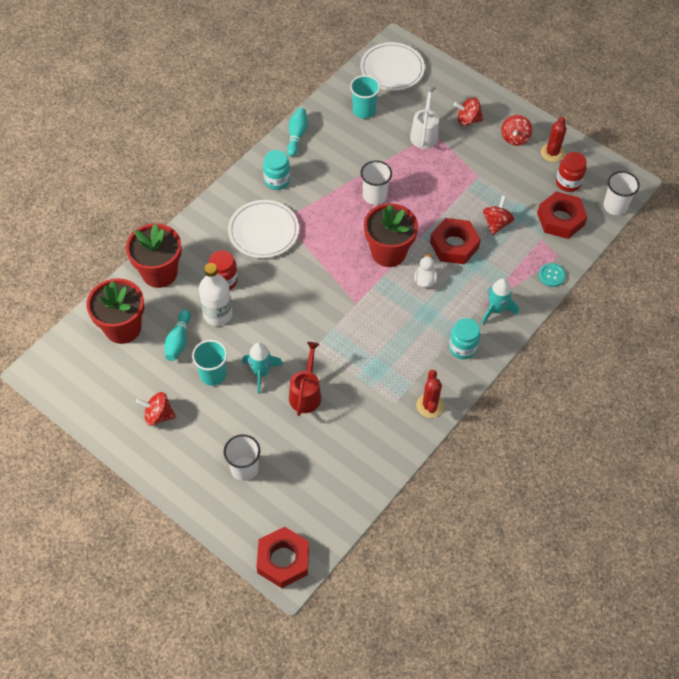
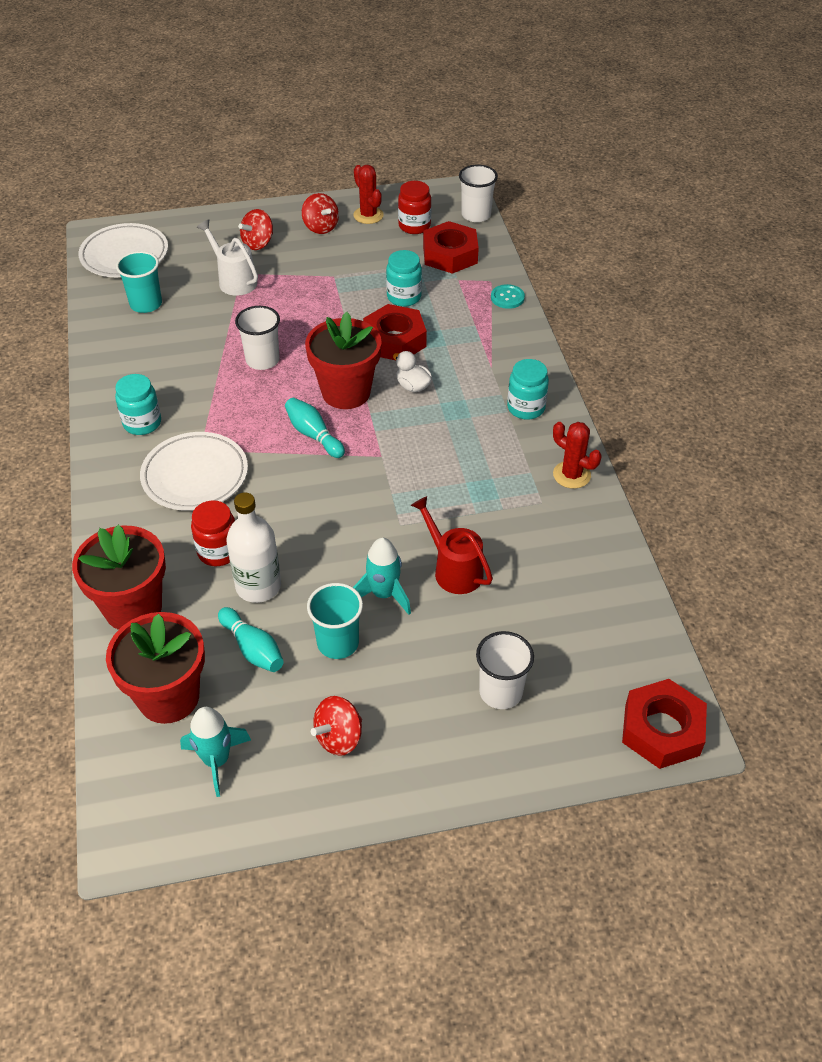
camera: 50 degrees left, 10 degrees down
turquoise bowling pin [287,108,308,157] -> turquoise bowling pin moved to [285,398,345,458]
turquoise rocket [481,279,519,325] -> turquoise rocket moved to [180,707,251,797]
red spinning top [483,196,514,235] -> turquoise jar [386,250,422,307]

